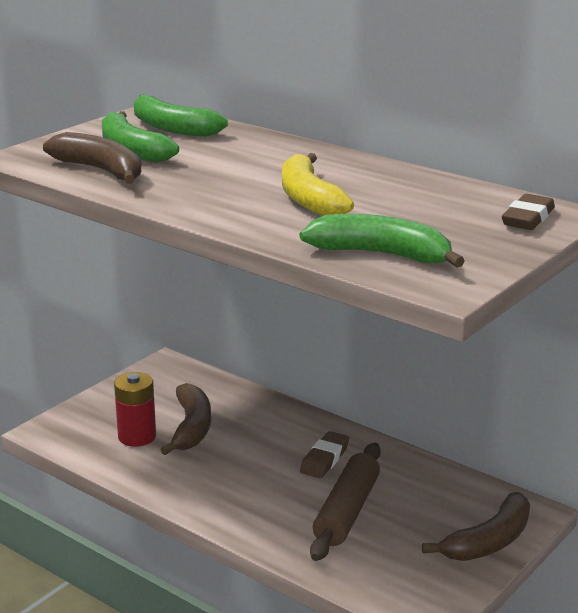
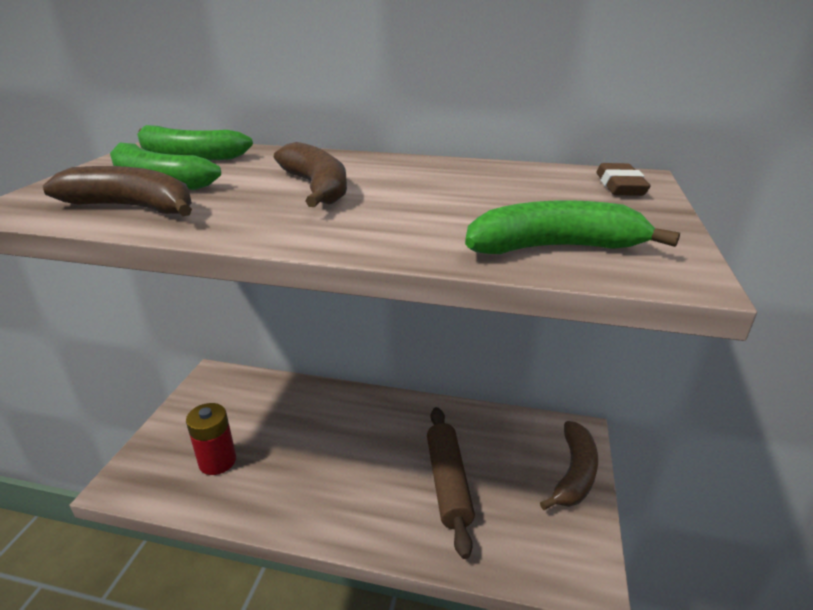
camera: 25 degrees left, 5 degrees up
brown banana [160,383,211,455] -> brown banana moved to [274,142,347,207]
yellow banana [282,153,354,216] -> none
brown eraser [300,431,349,478] -> none

